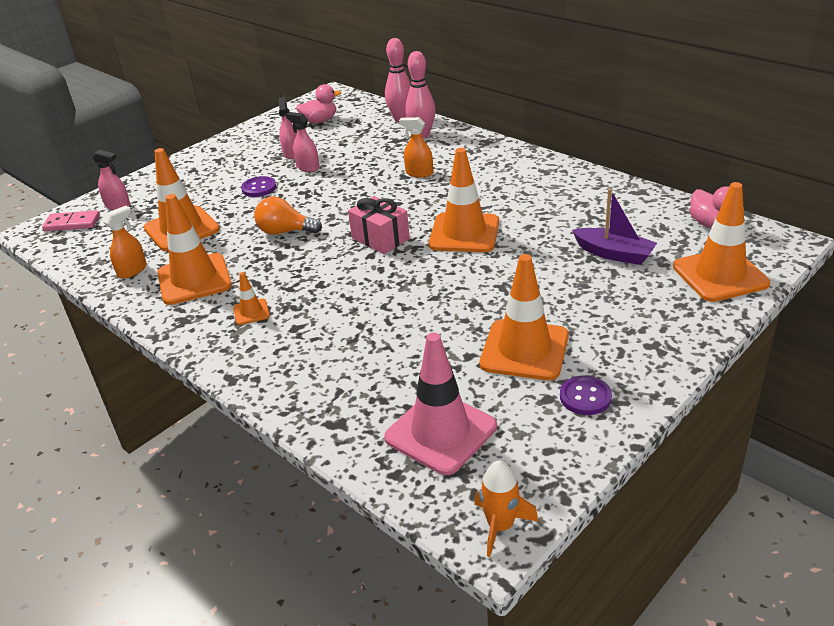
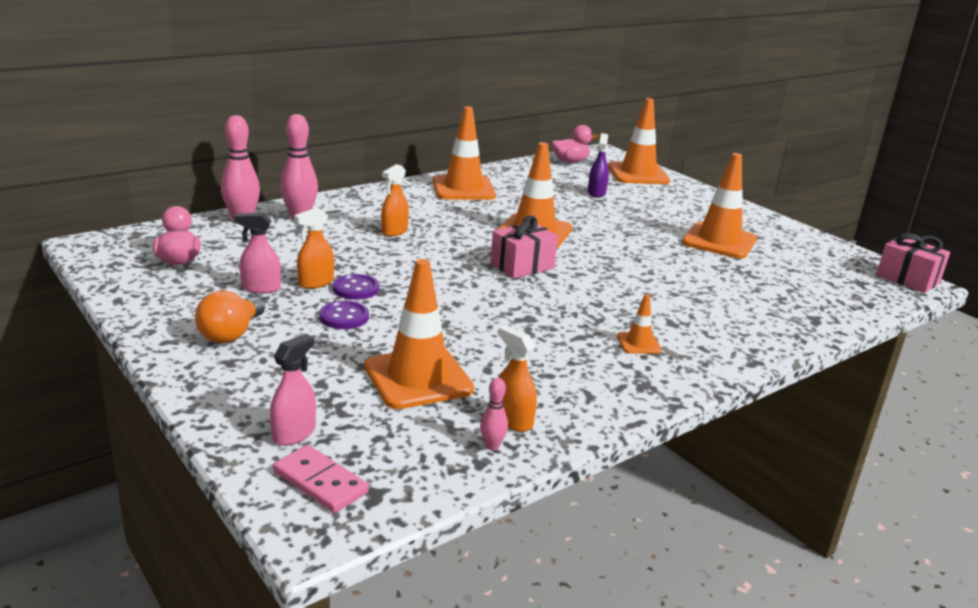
camera: 85 degrees left, 10 degrees down
pink domino [42,210,100,231] -> pink domino turned 60 degrees counterclockwise [273,445,369,513]
orange traffic cone [157,194,232,305] -> orange traffic cone moved to [433,106,496,200]
orange light bulb [254,197,322,235] -> orange light bulb moved to [195,291,265,343]
pink spray bottle [286,112,319,172] -> orange spray bottle [294,208,334,289]
pink traffic cone [384,333,497,475] -> none
orange rocket [474,461,539,557] -> pink gift [876,233,950,293]
purple button [560,376,612,415] -> purple button moved to [333,274,379,300]
purple boat [572,189,657,265] -> purple spray bottle [588,133,609,198]
none -> pink bowling pin [480,378,508,450]

